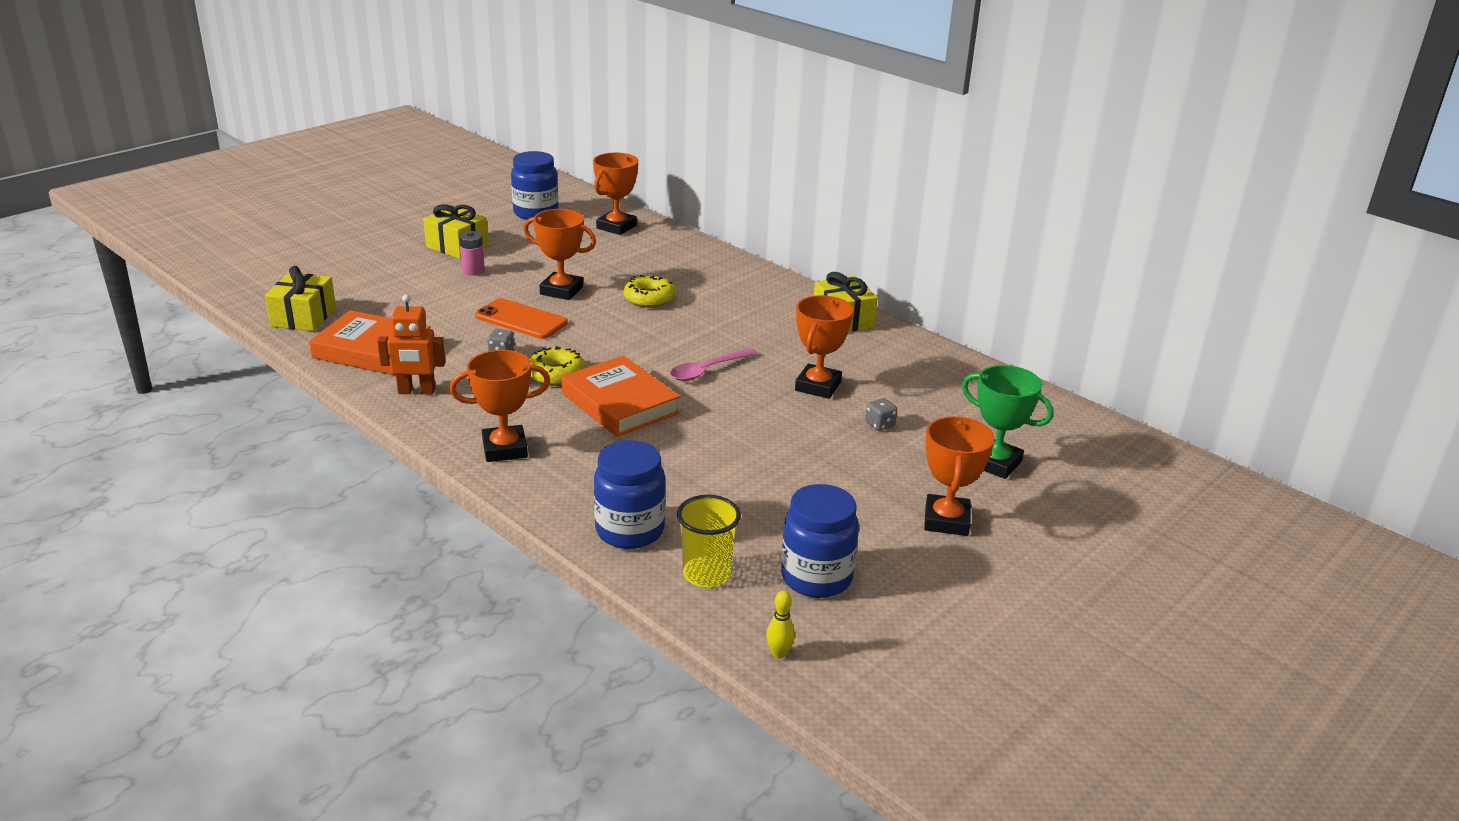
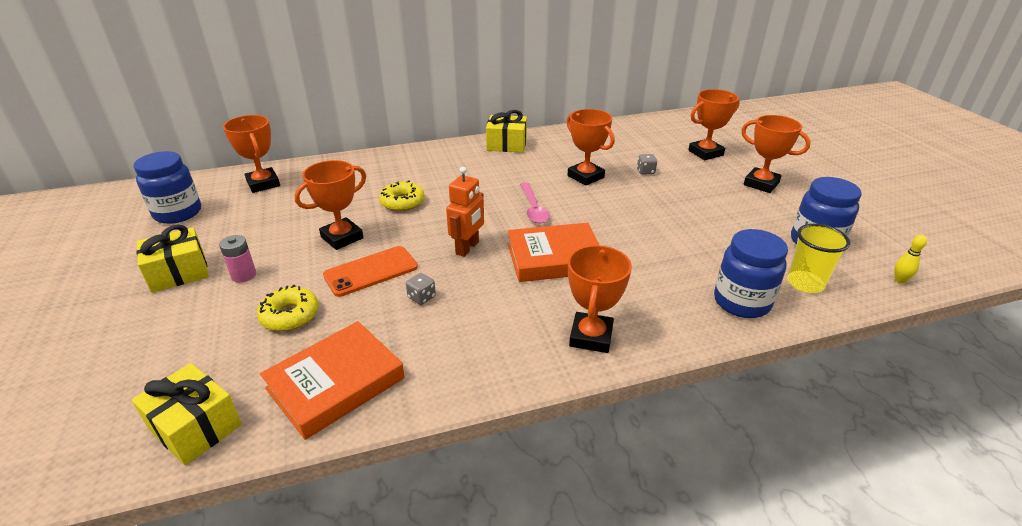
camera: 60 degrees left, 5 degrees up
orange robot [377,294,445,394] -> orange robot moved to [446,167,484,257]
yellow donut [530,346,585,386] -> yellow donut moved to [257,285,319,331]
green trophy [962,365,1054,479] -> orange trophy [688,89,740,160]

